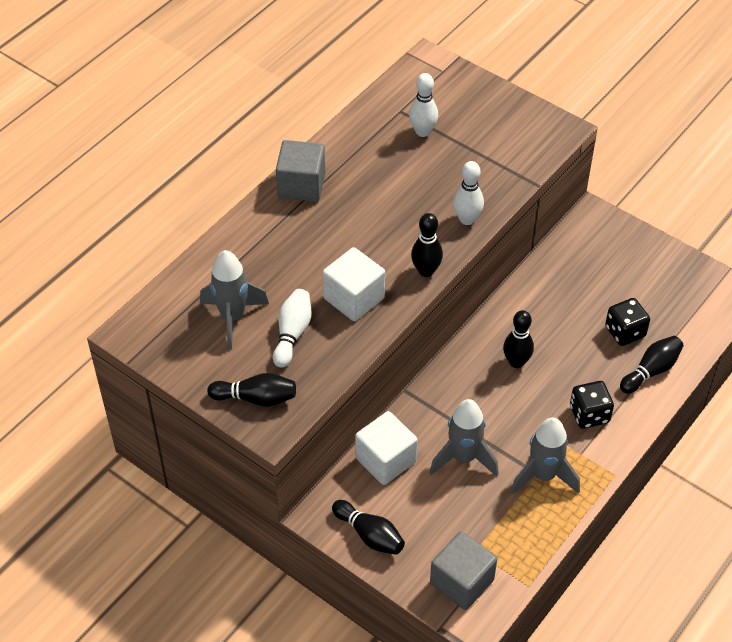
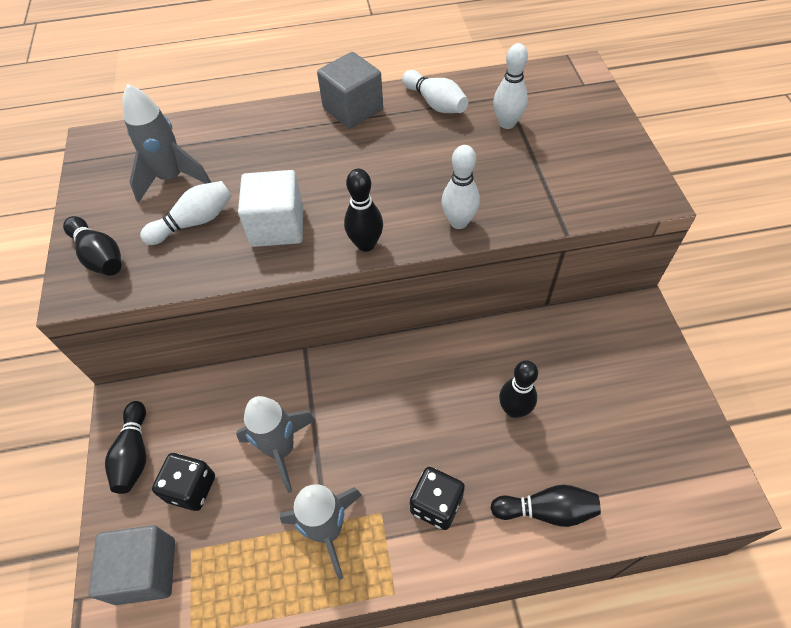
camera: 45 degrees right, 5 degrees up
white cube [355,411,418,485] -> none
black bowling pin [503,310,534,368] -> black bowling pin moved to [499,360,538,418]
black dice [605,298,650,346] -> black dice moved to [152,453,215,511]
none -> white bowling pin [402,70,468,113]

